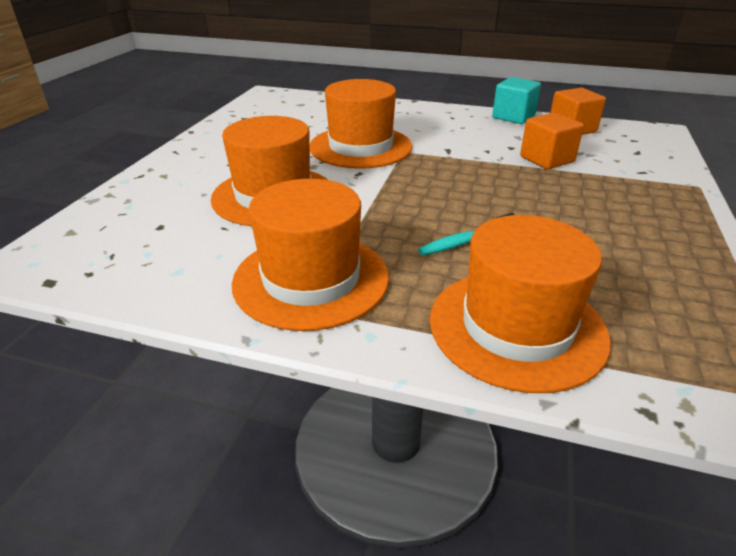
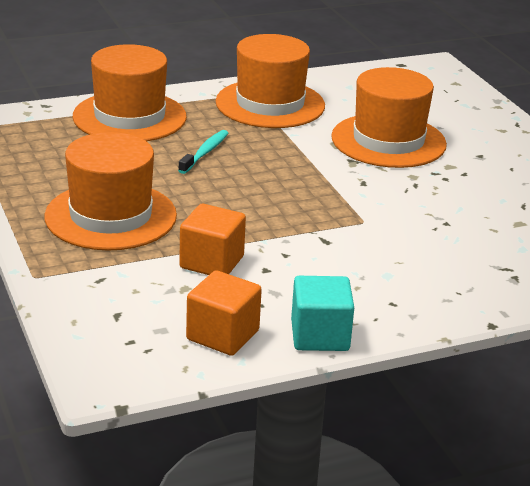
camera: 140 degrees right, 5 degrees down
orange hat [310,79,412,169] -> orange hat moved to [44,132,177,250]

